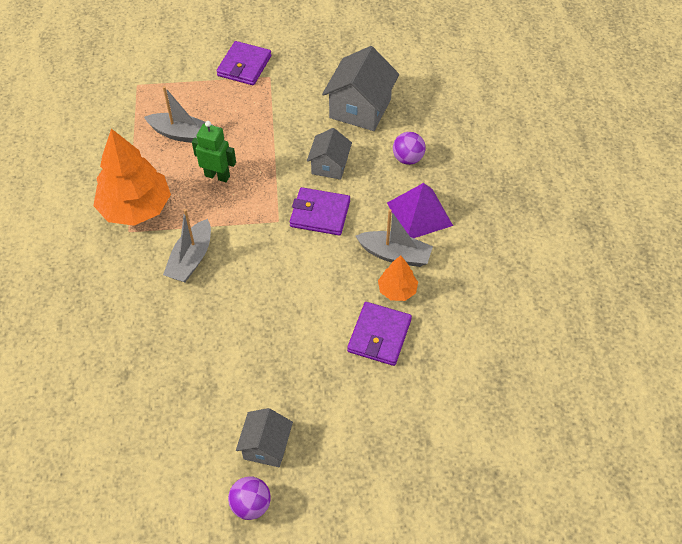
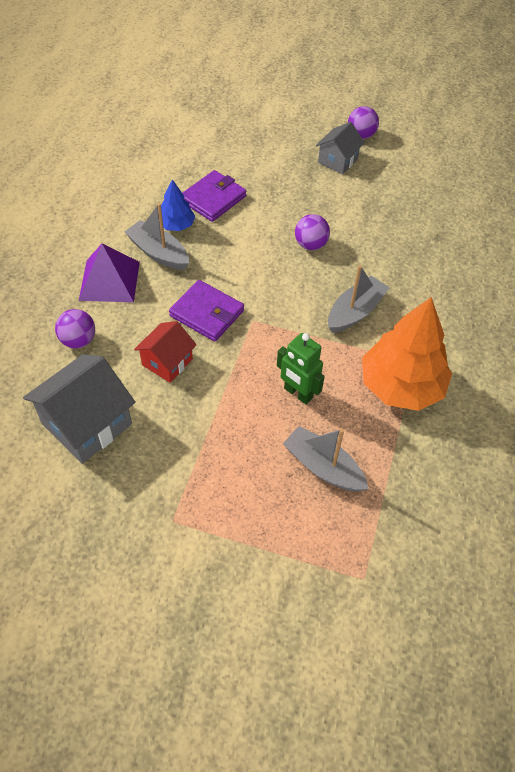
camera: 160 degrees left, 0 degrees up
purple wallet [217,41,271,85] -> none
grey house [307,128,352,180] -> red house [134,321,197,383]
orange tree [378,255,418,301] -> blue tree [161,179,196,231]
none -> purple ball [295,214,330,250]

